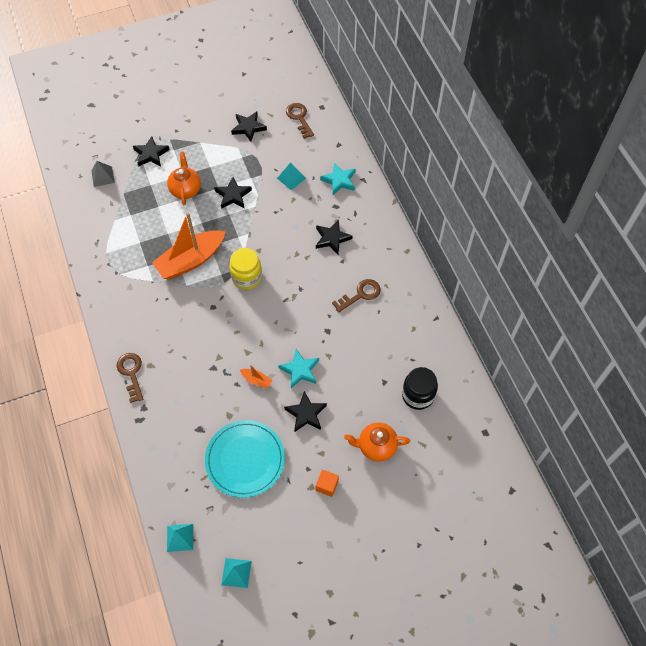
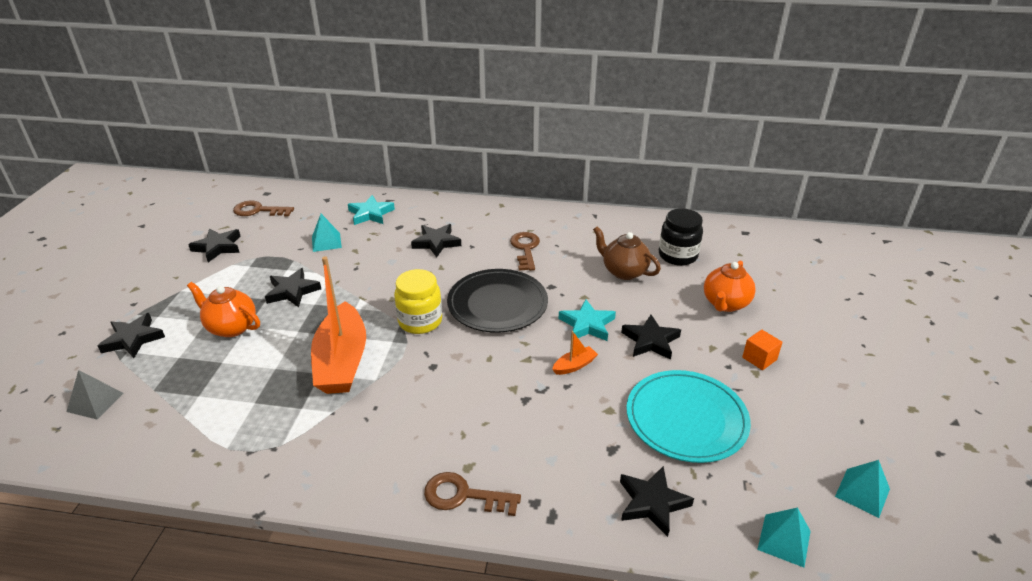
camera: 60 degrees left, 25 degrees down
none -> black plate [447,269,548,333]
none -> brown teapot [593,226,661,280]
none -> black star [620,466,694,537]

